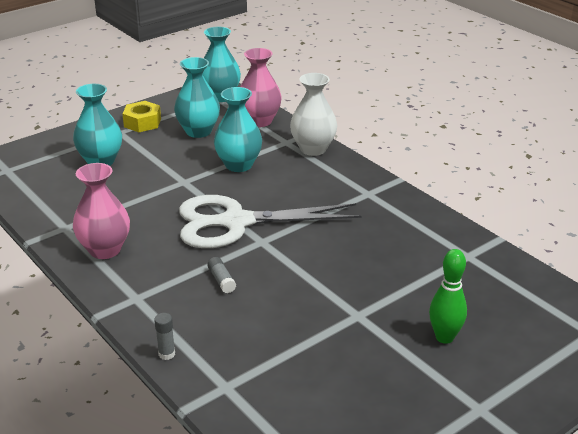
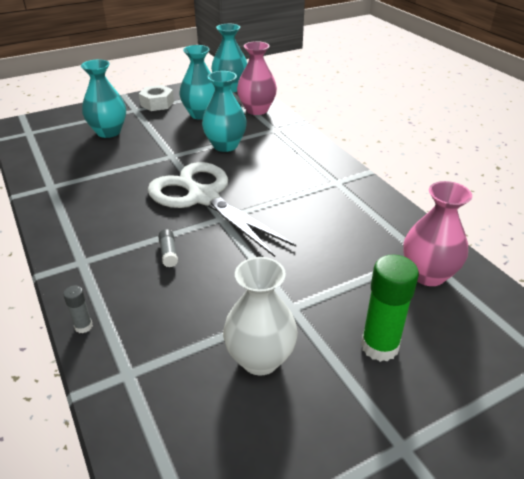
camera: 10 degrees right, 5 degrees up
pink vase [73,163,130,259] -> pink vase moved to [403,181,472,286]
yellow nut [122,101,161,132] -> white nut [139,85,174,111]
white scissors [179,195,361,248] -> white scissors turned 45 degrees clockwise [148,162,296,257]
white vase [290,73,337,156] -> white vase moved to [223,257,298,376]
green bowling pin [429,249,467,344] -> green glue stick [361,255,419,362]

